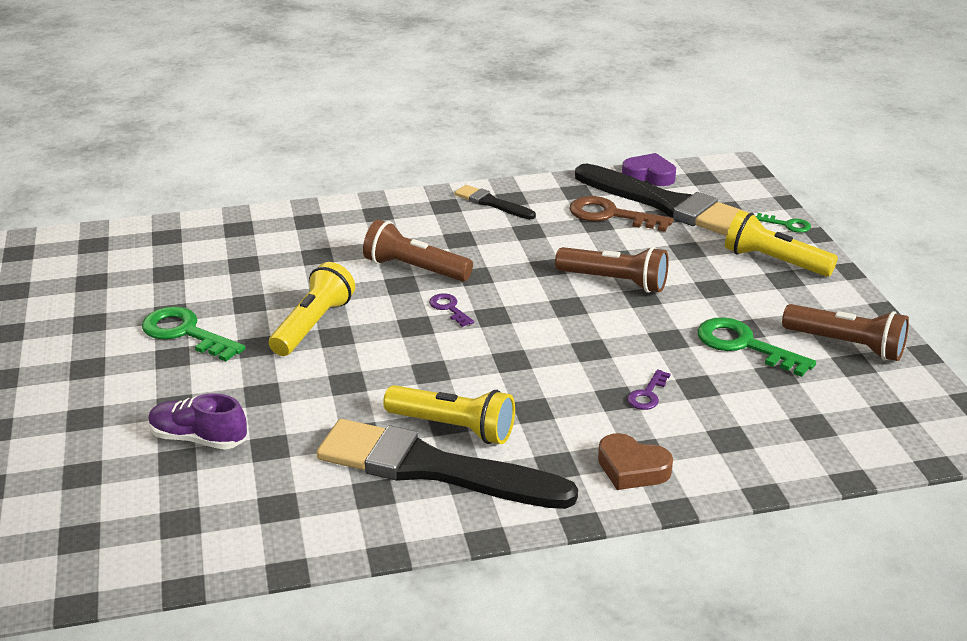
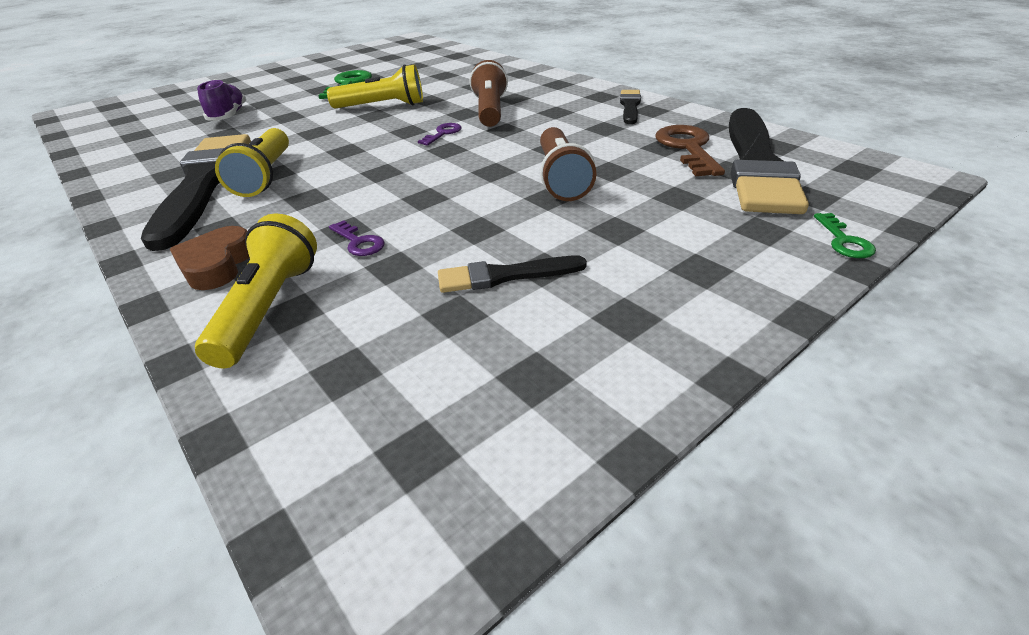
camera: 65 degrees right, 5 degrees up
purple heart [622,153,676,186] -> none
purple key [627,369,671,410] -> purple key turned 135 degrees counterclockwise [329,220,384,256]
green key [698,317,816,377] -> black brush [438,256,587,293]
yellow flashlight [725,210,838,277] -> yellow flashlight moved to [195,213,317,368]
brown flashlight [782,304,909,361] -> none

